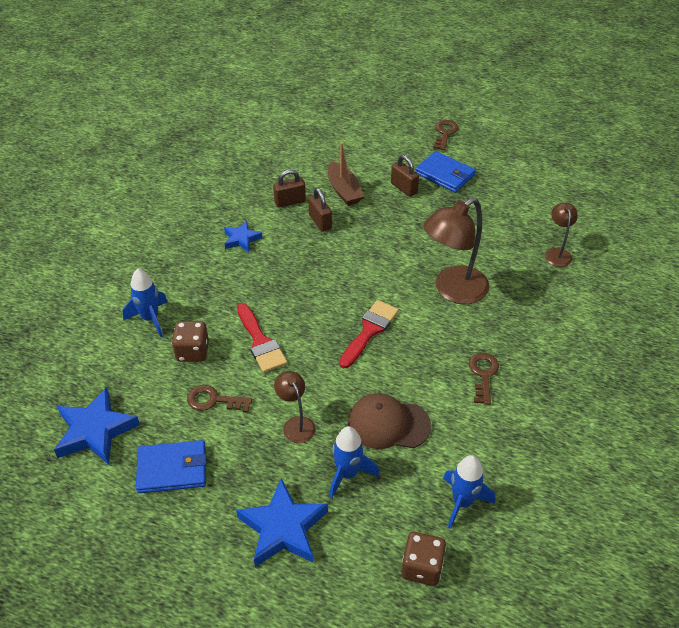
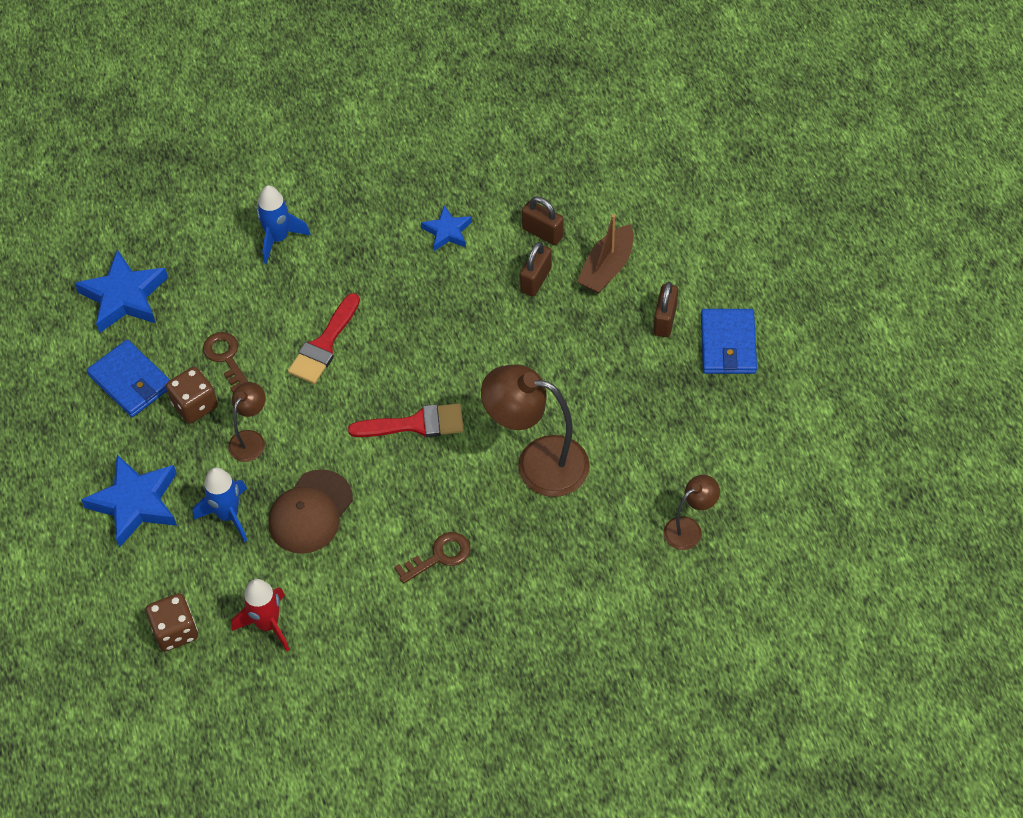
camera: 55 degrees right, 10 degrees up
brown dice [172,321,209,362] -> brown dice moved to [166,367,218,423]
brown cap [348,393,431,449] -> brown cap turned 120 degrees counterclockwise [268,469,353,554]
brown key [433,120,458,150] -> none
blue rocket [443,455,495,529] -> red rocket [231,579,290,651]

